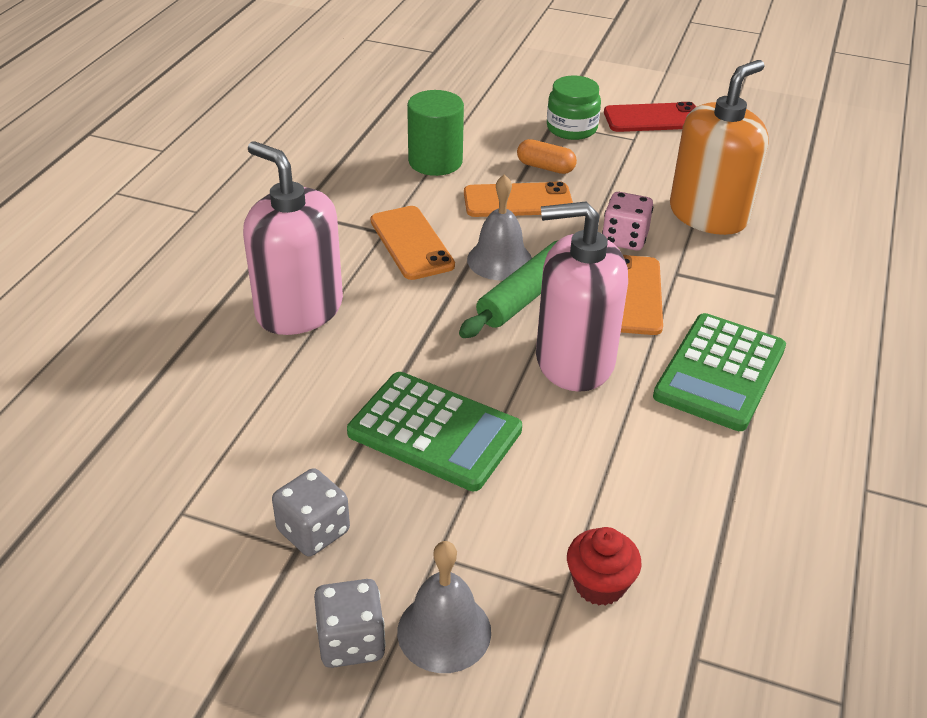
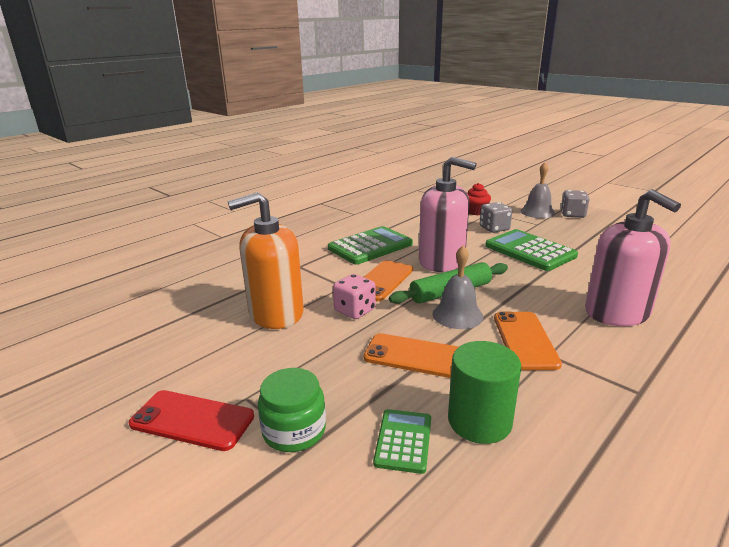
camera: 155 degrees left, 15 degrees down
grey dice [272,468,350,557] -> grey dice moved to [480,202,512,233]
orange capsule [517,139,577,174] -> none
none -> green calculator [373,409,431,474]

